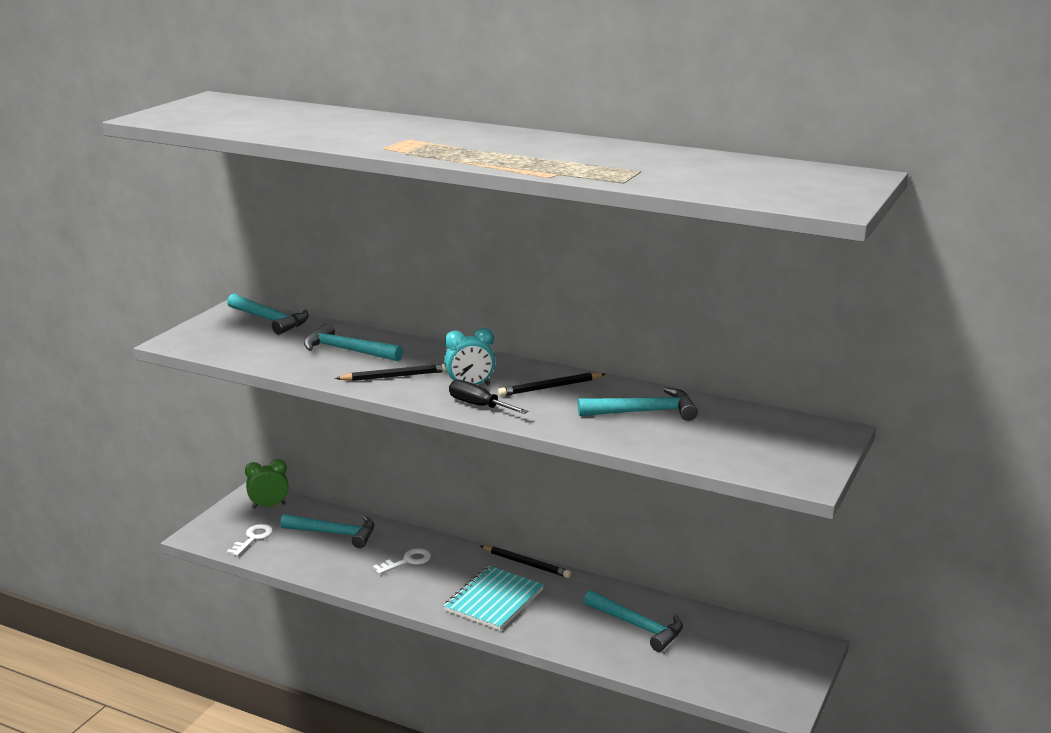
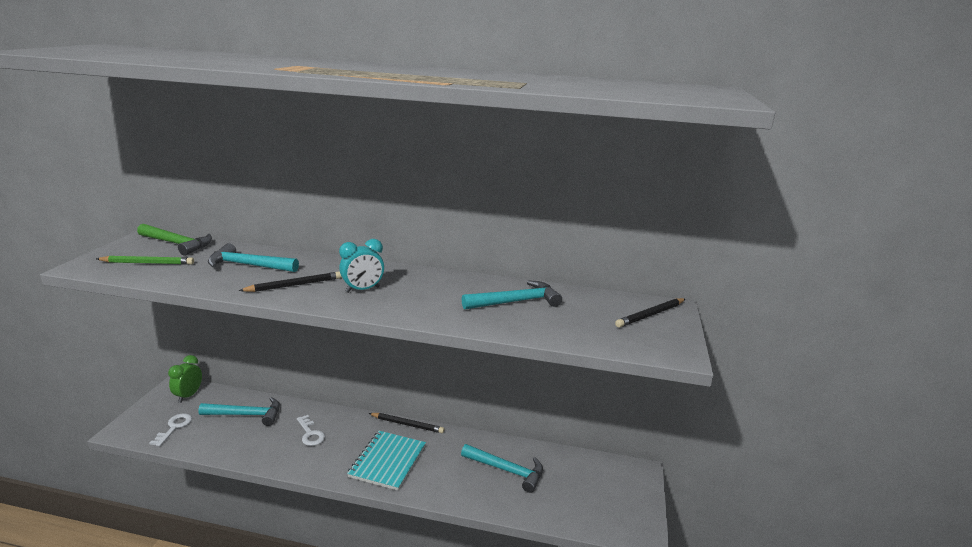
camera: 15 degrees left, 0 degrees up
turquoise hammer [227,294,309,335] -> green hammer [137,224,212,256]
green clock [245,459,289,509] -> green clock turned 45 degrees counterclockwise [168,355,202,403]
white key [373,548,431,575] -> white key turned 105 degrees clockwise [297,415,325,446]
black screwdriver [449,380,528,414] -> none
black pencil [498,372,605,397] -> black pencil moved to [615,298,685,328]
none -> green pencil [96,256,194,265]

